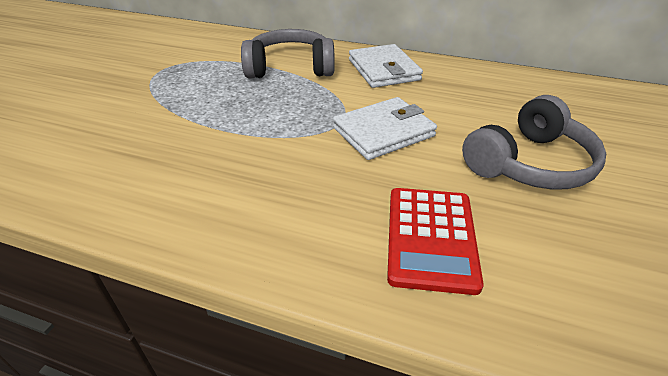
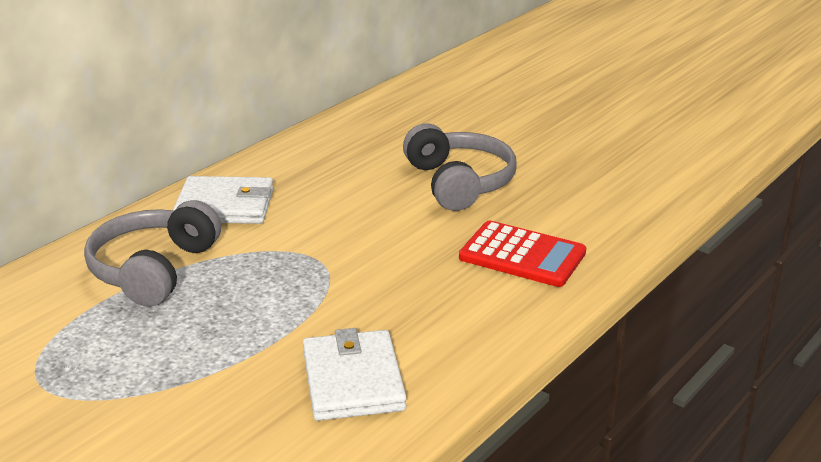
camera: 70 degrees left, 10 degrees down
white wallet [333,97,437,160] -> white wallet moved to [303,328,407,421]

